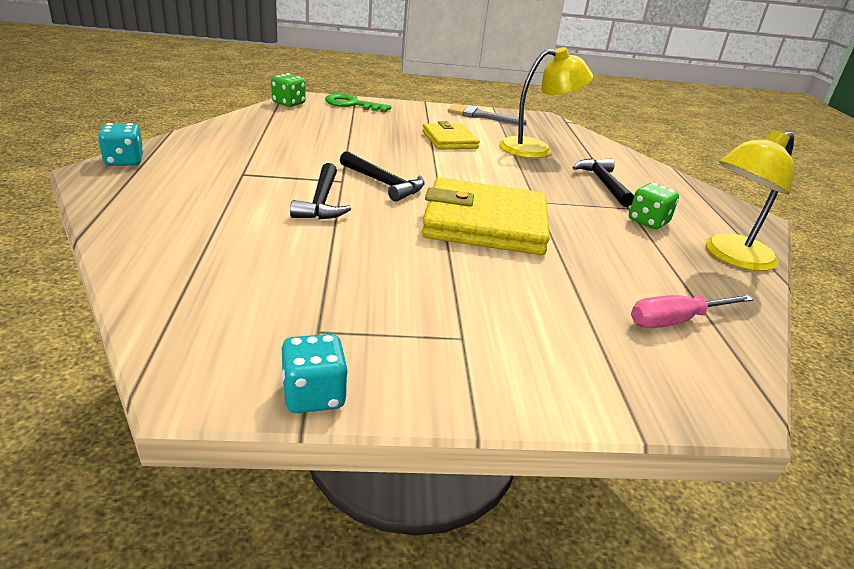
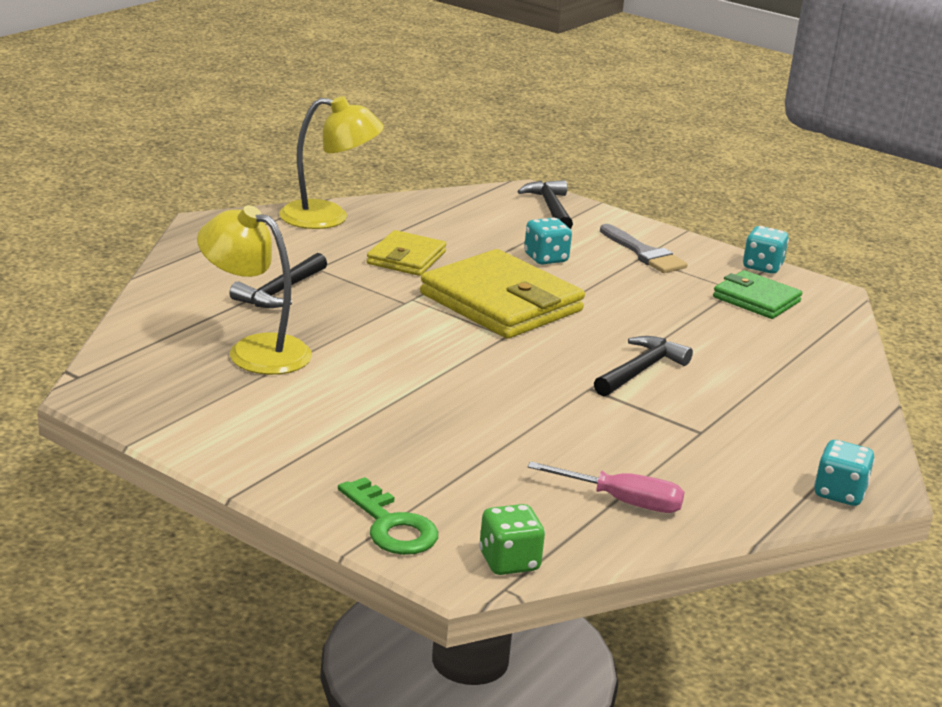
camera: 140 degrees left, 5 degrees down
black hammer [340,151,425,202] -> black hammer moved to [517,180,573,229]
yellow wallet [422,121,480,150] -> yellow wallet moved to [367,230,446,276]
grey brush [448,104,527,125] -> grey brush moved to [600,224,688,273]
green dice [629,183,679,229] -> none
pink screwdriver [631,295,754,328] -> pink screwdriver moved to [528,461,685,513]
none -> turquoise dice [524,218,572,265]
none -> green wallet [713,270,802,319]

